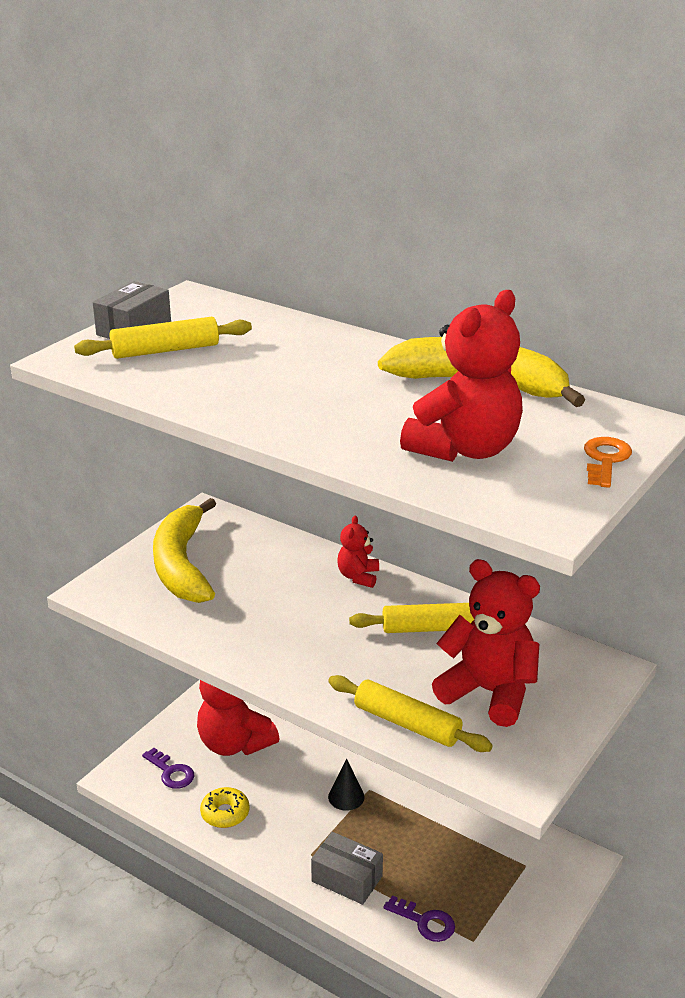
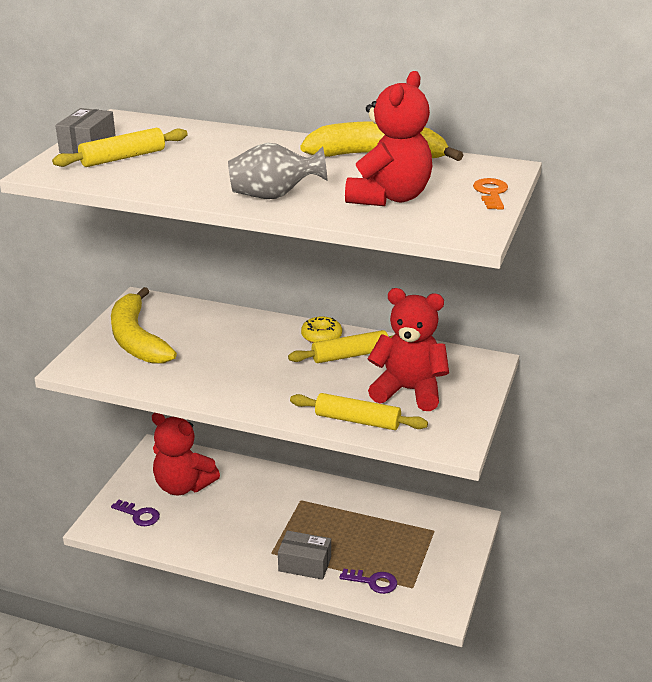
camera: 15 degrees left, 0 degrees up
yellow donut [200,787,250,828] -> yellow donut moved to [301,317,342,343]
black cone [328,758,365,811] -> none
red teddy bear [337,515,379,588] -> none
none -> grey vase [228,143,328,199]

